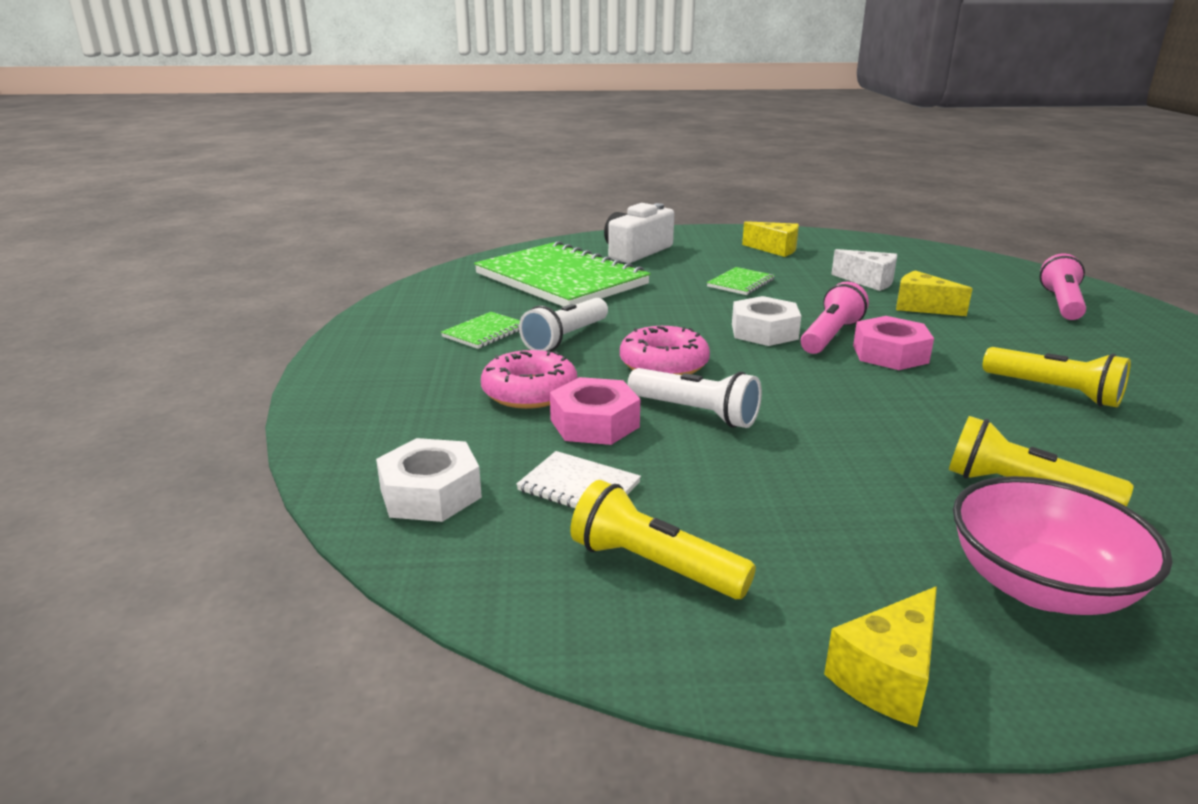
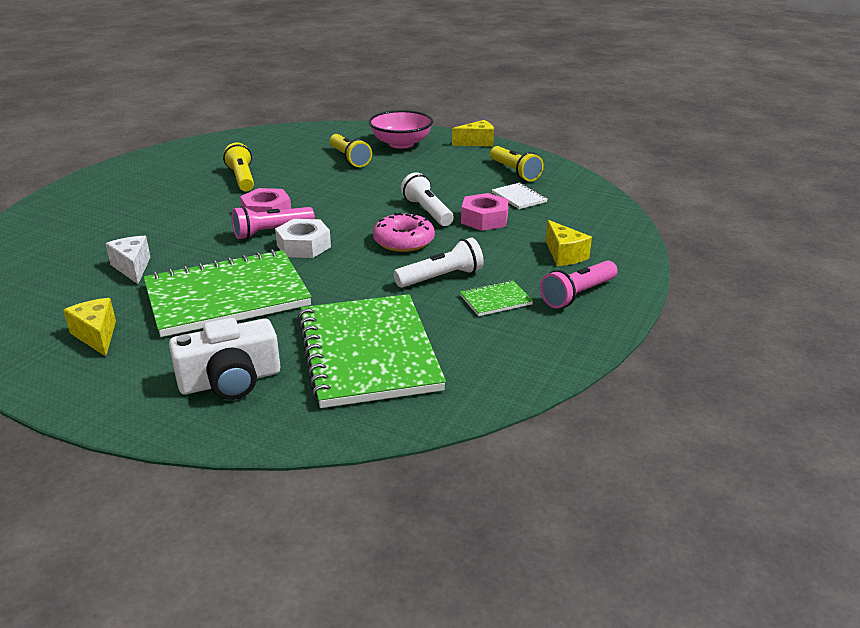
camera: 150 degrees left, 5 degrees up
white nut [376,438,482,522] -> none
pink donut [481,350,578,409] -> none
green notebook [707,267,775,295] -> green notebook [144,249,312,337], size x2.43
yellow cheese [896,271,972,316] -> yellow cheese moved to [546,220,592,266]
pink flashlight [1039,254,1086,320] -> pink flashlight moved to [540,260,618,308]

